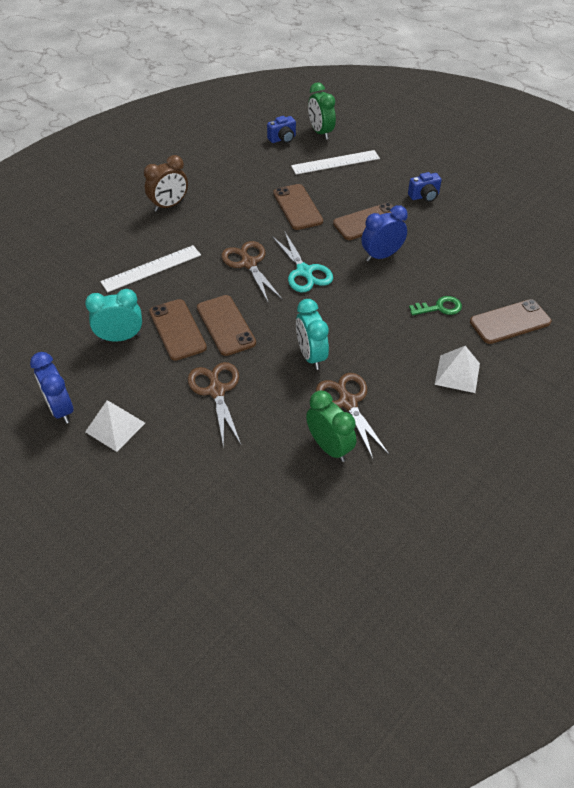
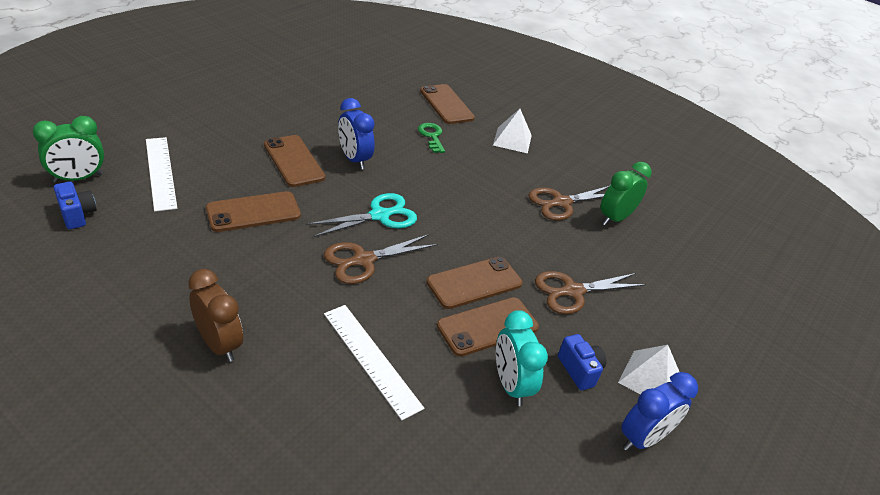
camera: 100 degrees left, 10 degrees down
turquoise clock [296,299,329,370] -> none
blue camera [408,172,442,202] -> blue camera moved to [558,334,607,390]

